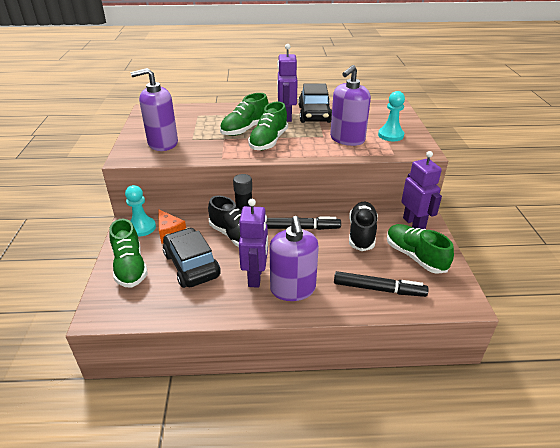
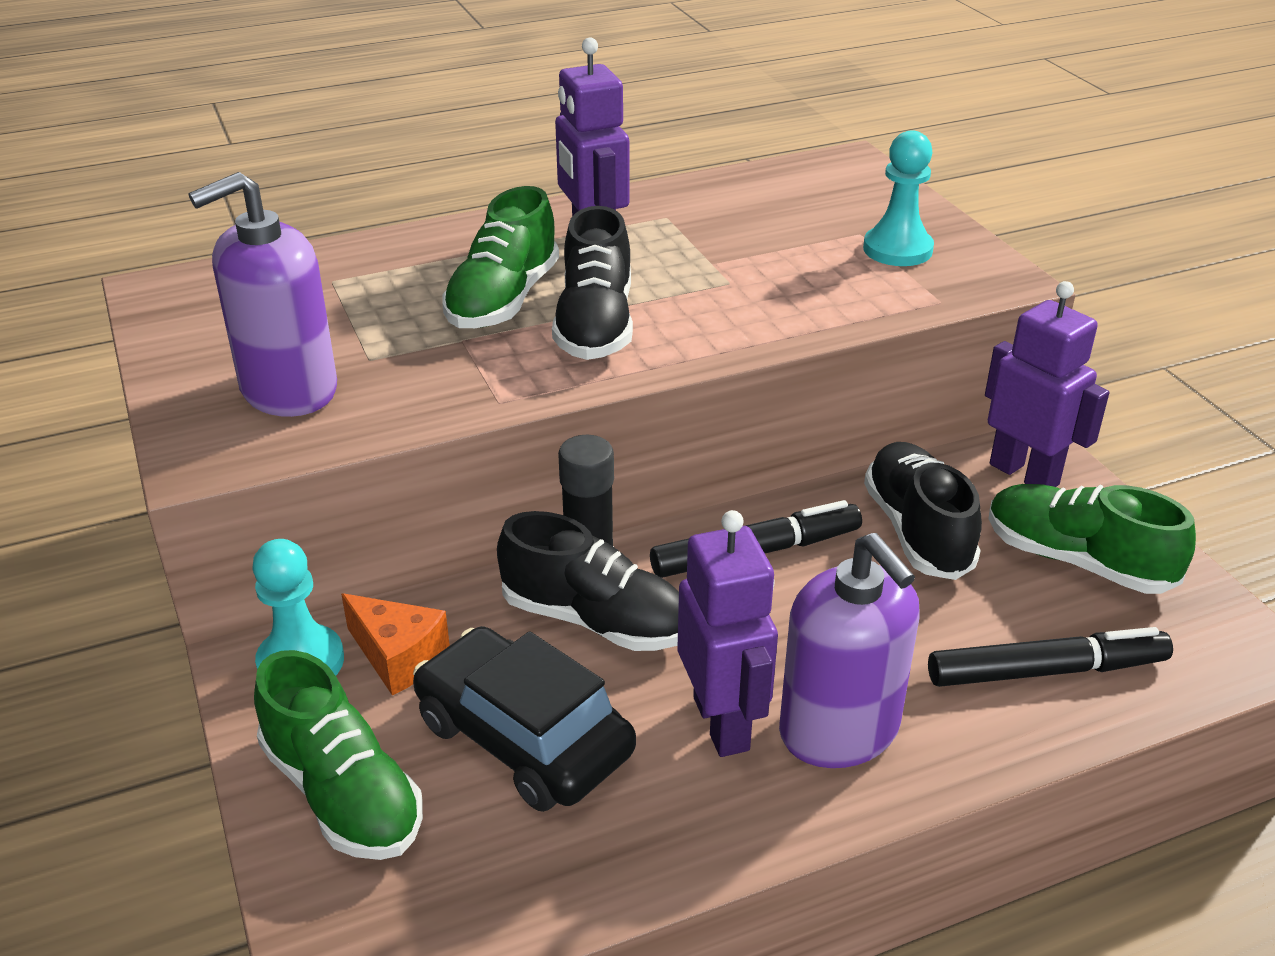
camera: 20 degrees left, 0 degrees up
green shoe [248,102,288,150] -> black shoe [552,206,633,360]
black car [298,84,332,123] -> none
purple soap dispenser [330,65,371,146] -> none

